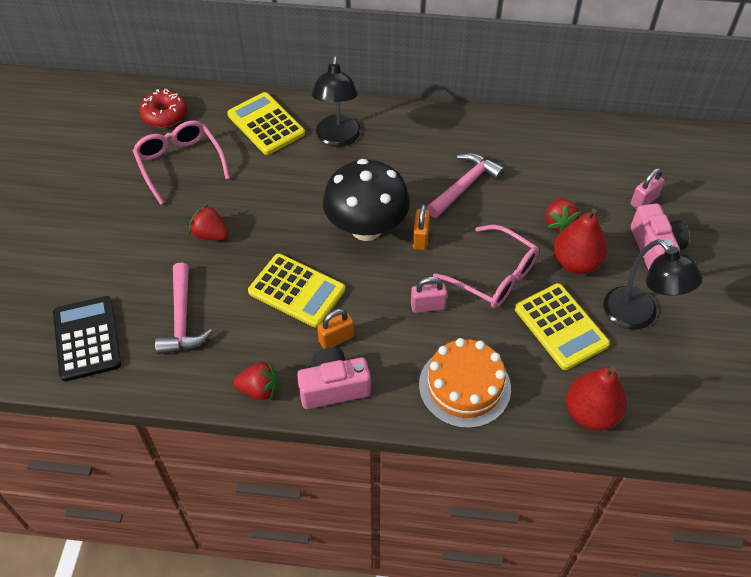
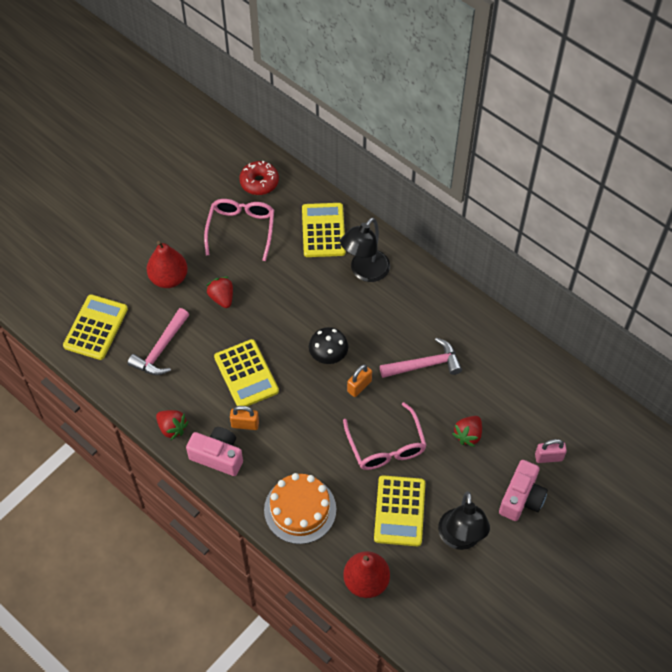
camera: 35 degrees right, 5 degrees up
black calculator [53,296,121,381] -> yellow calculator [63,294,128,360]
black mushroom [323,159,410,241] -> black mushroom [309,327,348,364], size x0.56
pink padlock [411,277,447,313] -> none
red pear [553,208,607,274] -> red pear moved to [147,241,188,288]

